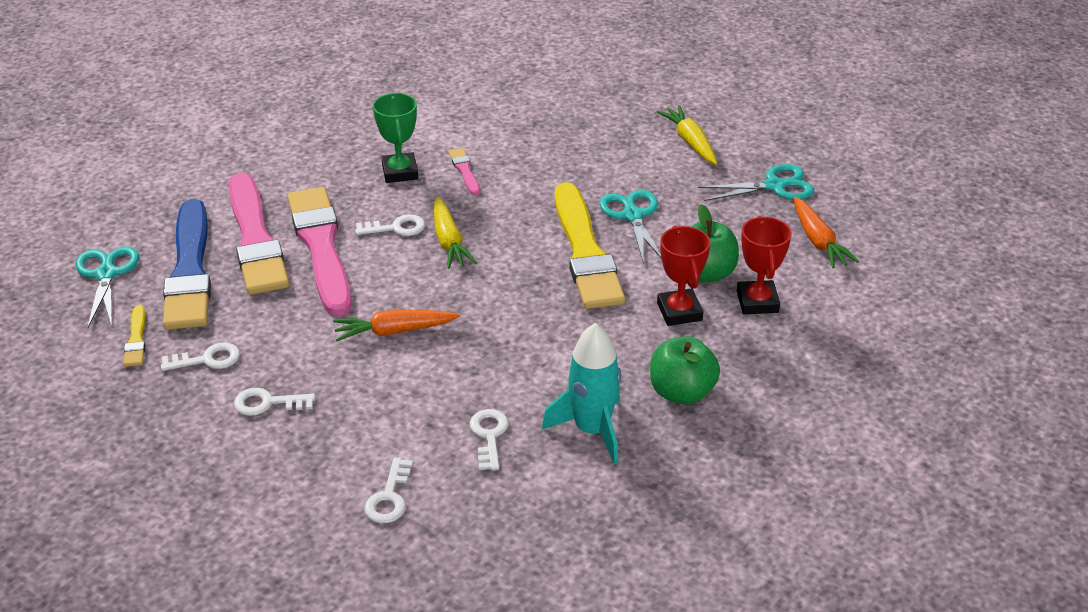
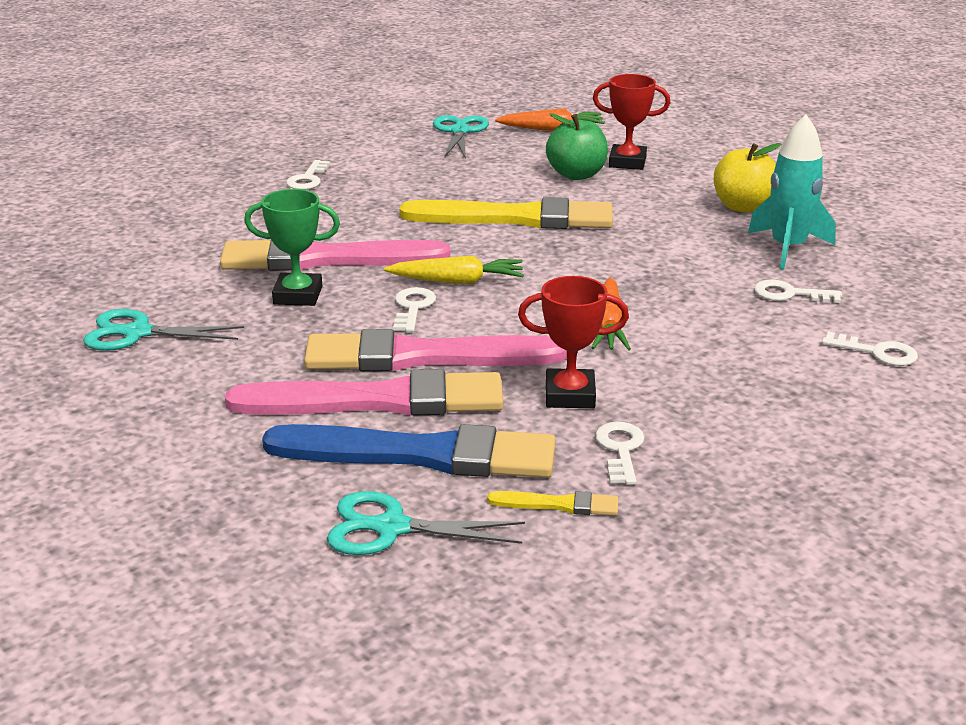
camera: 75 degrees left, 10 degrees down
white key [234,388,315,416] -> white key moved to [286,160,330,190]
pink brush [448,148,480,195] -> pink brush [220,240,450,271], size x2.37
turquoise scissors [599,190,661,264] -> turquoise scissors moved to [83,309,244,351]
green apple [650,336,720,404] -> yellow apple [714,143,781,213]
yellow carrot [657,105,717,165] -> none
red trophy [657,226,710,326] -> red trophy moved to [518,276,629,408]

